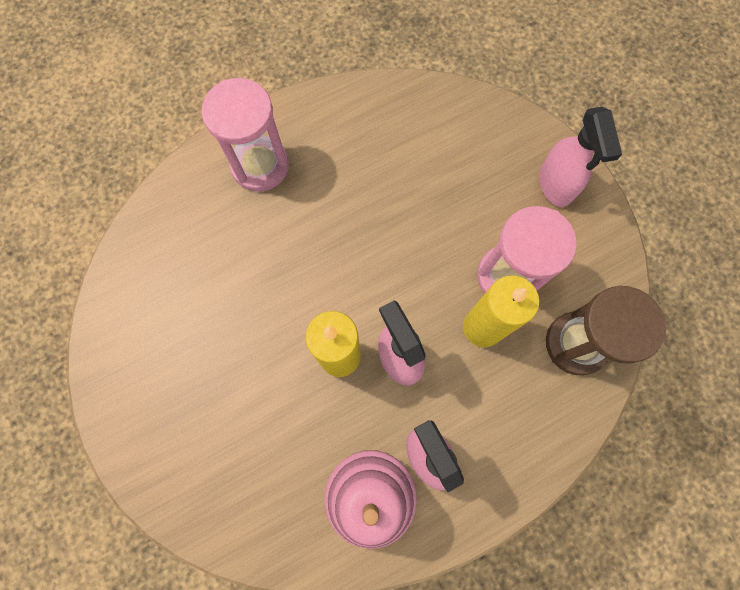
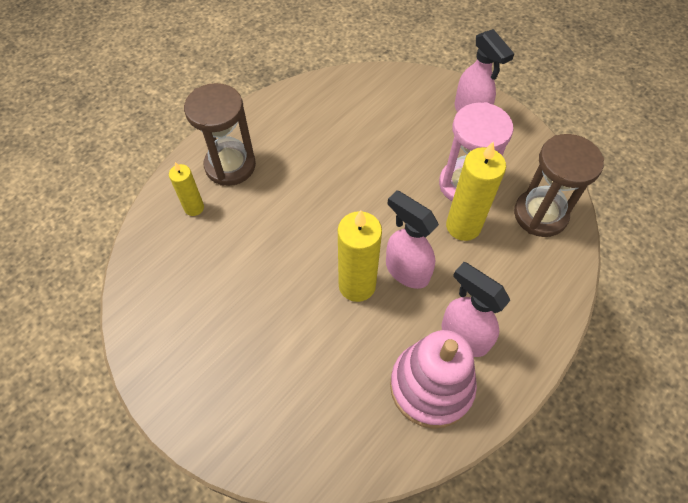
camera: 20 degrees left, 15 degrees down
pink hourglass [202,78,289,192] -> brown hourglass [184,83,256,186]
none -> yellow candle [169,162,204,216]

